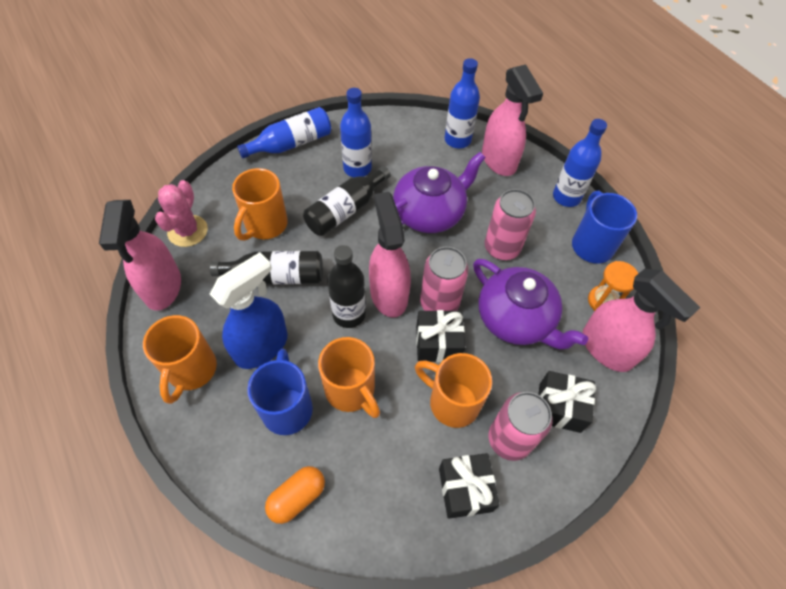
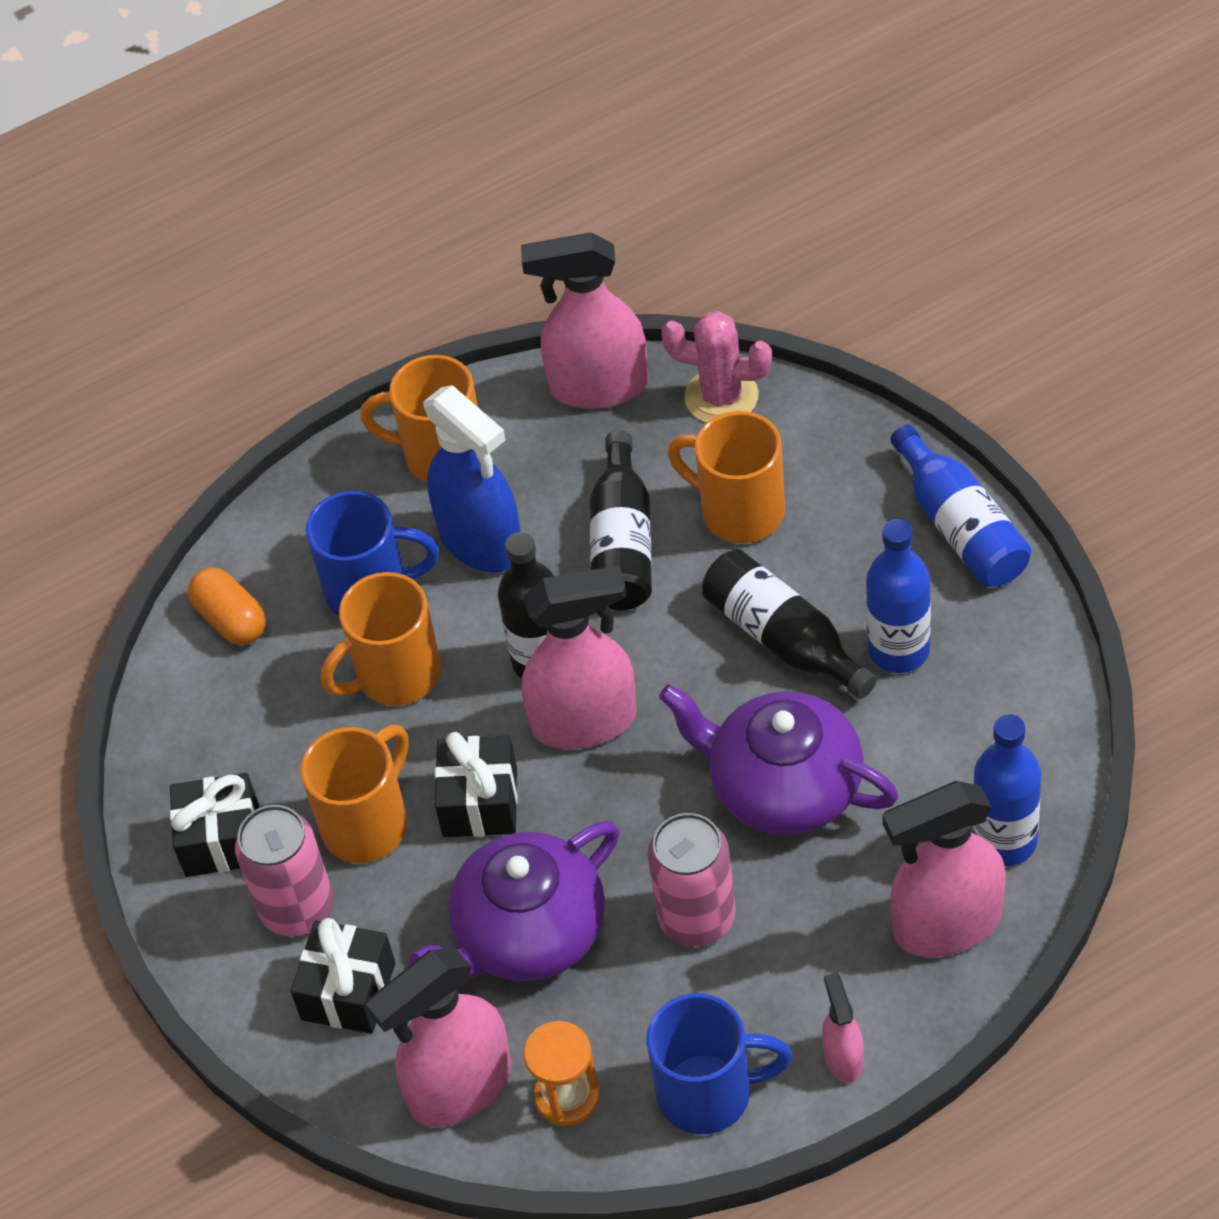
camera: 100 degrees right, 5 degrees down
purple teapot [393,152,486,233] -> purple teapot turned 150 degrees clockwise [659,684,898,835]
pink can [420,247,469,311] -> none
blue bottle [553,119,607,207] -> pink spray bottle [822,973,864,1083]

